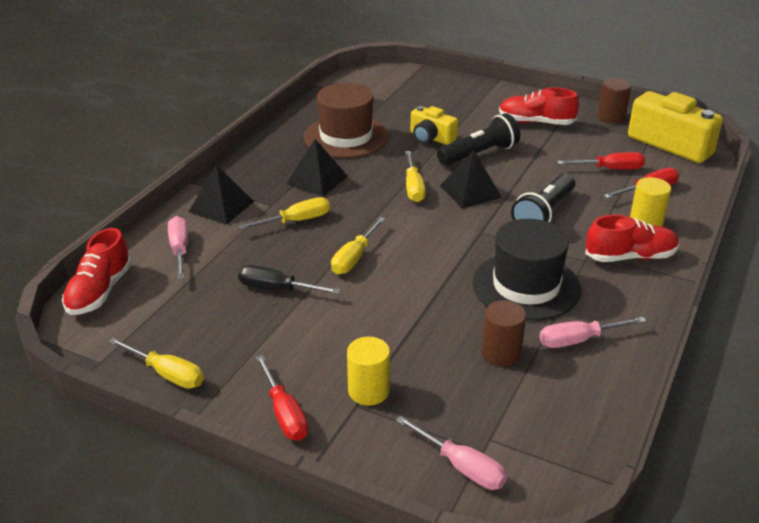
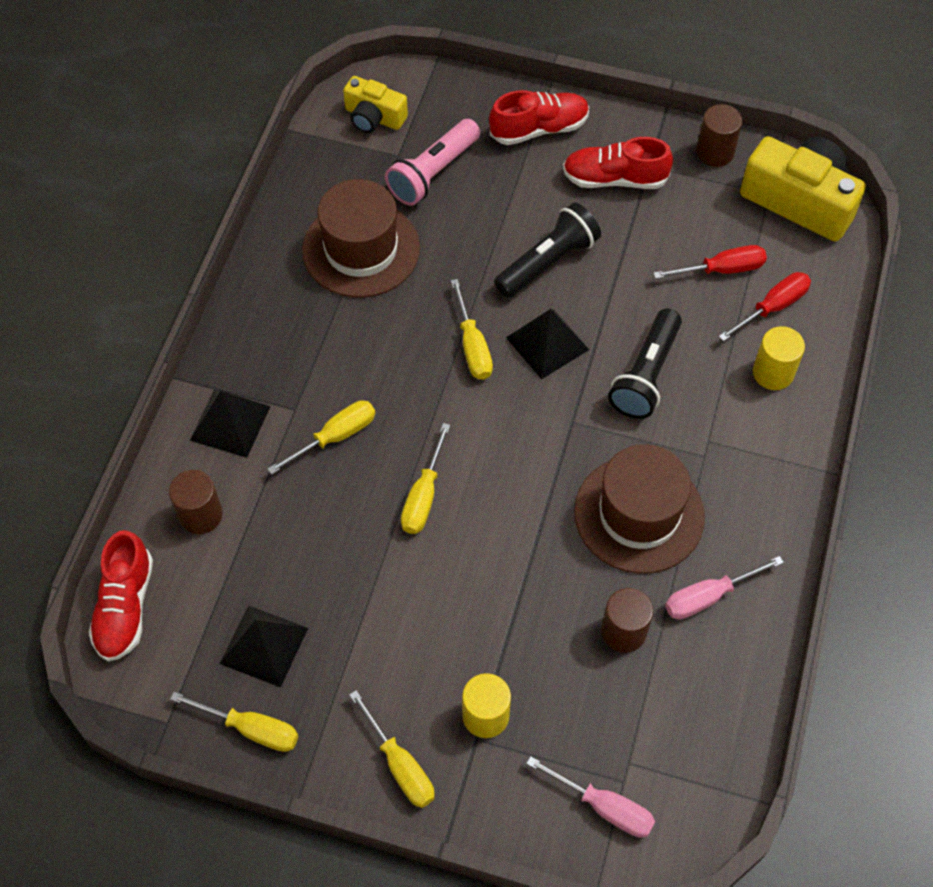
camera: 10 degrees left, 25 degrees up
pink screwdriver [168,216,188,279] -> brown cylinder [169,470,223,534]
black screwdriver [238,265,340,294] -> none
red screwdriver [255,355,308,441] -> yellow screwdriver [349,690,435,808]
black pyramid [286,139,348,197] -> black pyramid moved to [220,605,308,687]
yellow camera [410,106,458,145] -> yellow camera moved to [343,76,408,133]
black hat [472,219,581,321] -> brown hat [574,444,705,574]
red shoe [585,215,679,262] -> red shoe moved to [489,90,589,145]
none -> pink flashlight [385,119,480,206]

